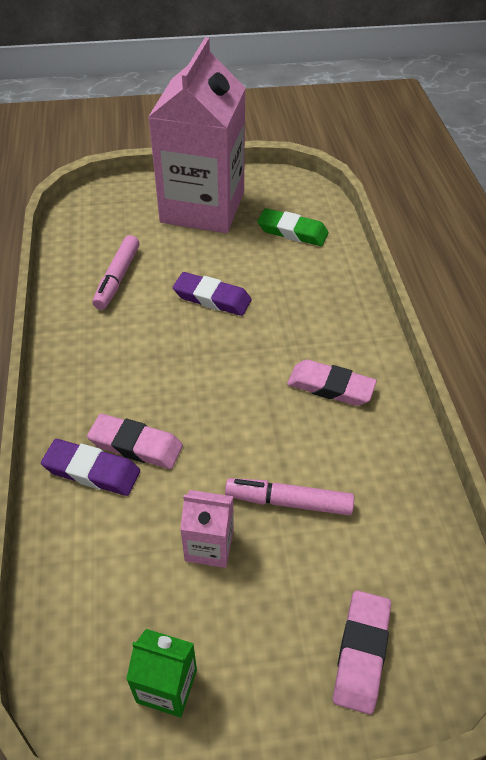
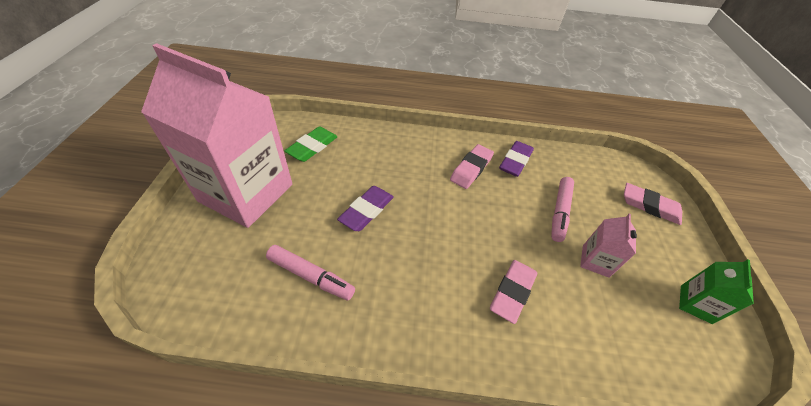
camera: 80 degrees left, 0 degrees up
purple eraser [41,439,140,496] -> purple eraser moved to [499,141,534,177]

